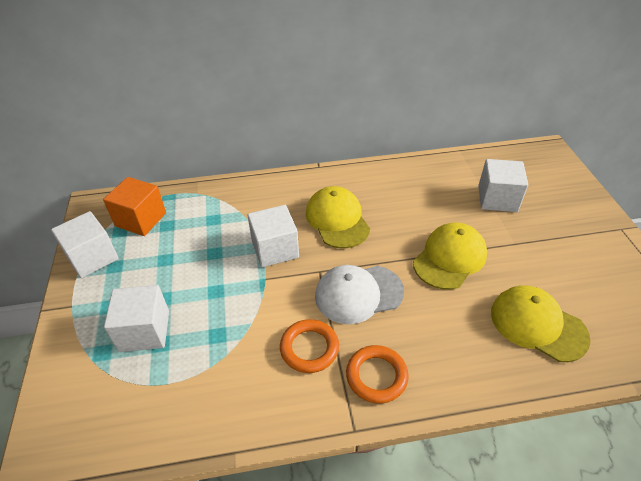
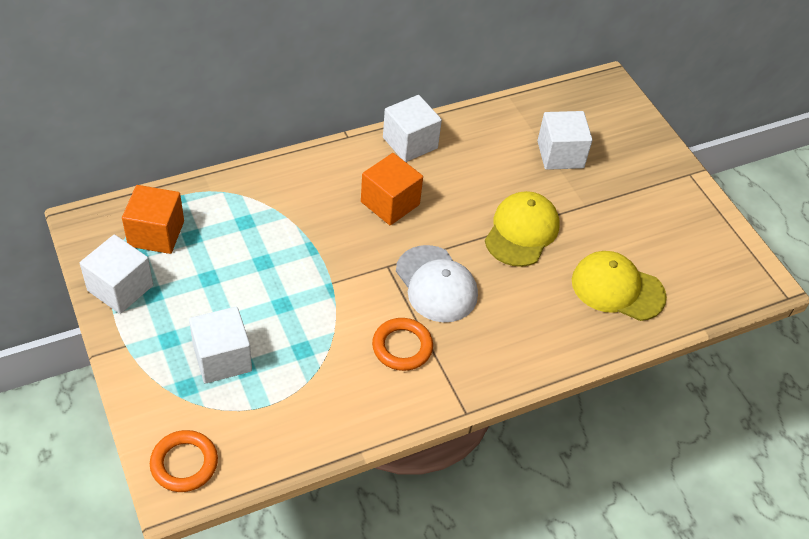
camera: 20 degrees left, 5 degrees up
white cube [248,205,299,268] -> white cube moved to [383,95,442,162]
yellow cap [306,186,370,248] -> orange cube [361,153,423,225]
white cap [315,265,404,324] -> white cap turned 90 degrees counterclockwise [396,245,478,322]
orange ring [346,345,409,404] -> orange ring moved to [150,430,218,492]

